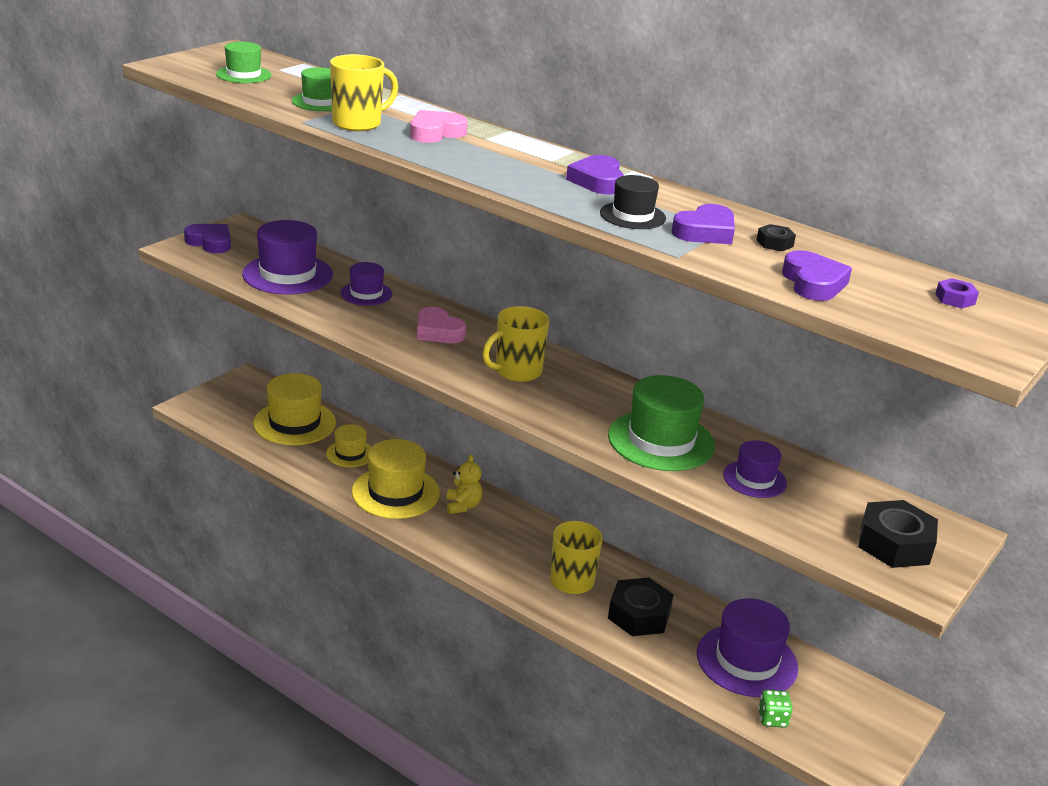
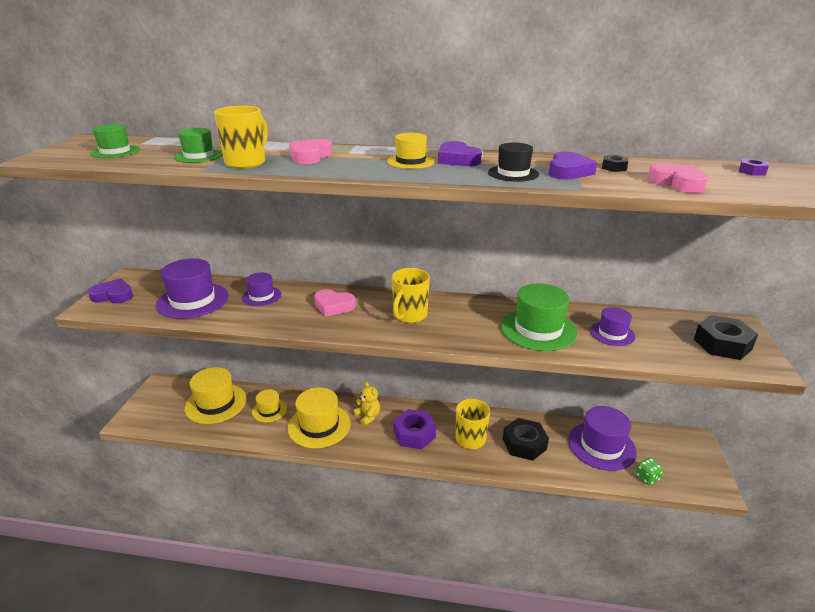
camera: 25 degrees left, 0 degrees up
purple heart [782,250,852,301] -> pink heart [647,163,708,193]
none -> yellow hat [387,133,435,169]
none -> purple nut [393,409,436,450]

